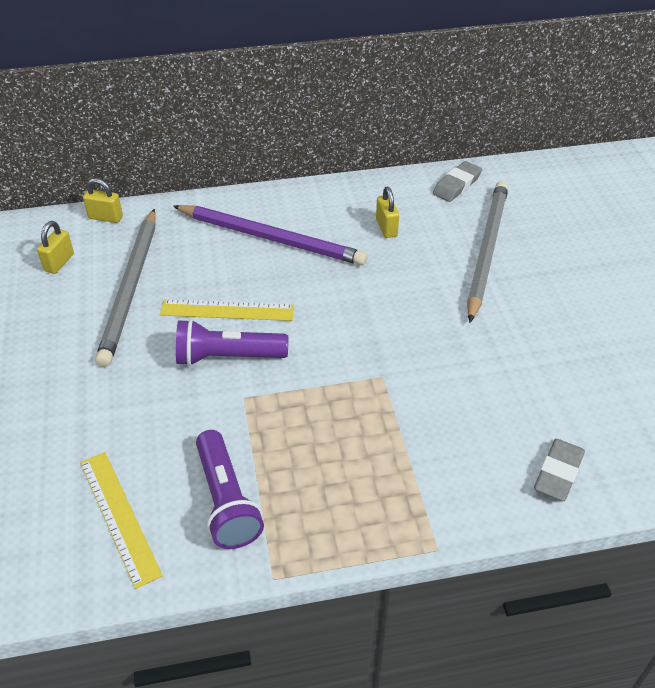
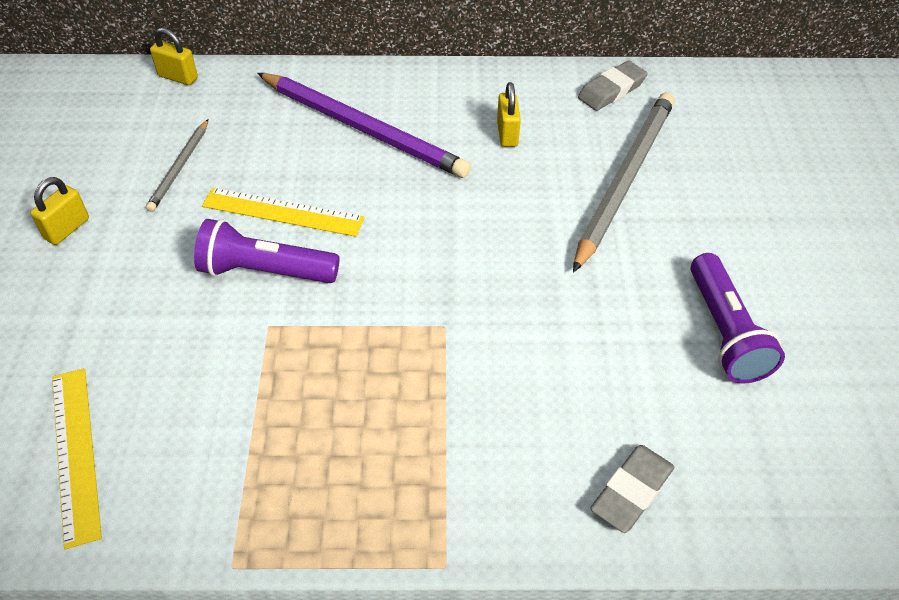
camera: 10 degrees right, 5 degrees up
yellow padlock [37,221,74,274] -> yellow padlock moved to [30,177,89,245]
grey pencil [95,209,155,367] -> grey pencil [146,119,208,212], size x0.49
purple flashlight [196,430,264,549] -> purple flashlight moved to [691,253,785,383]

